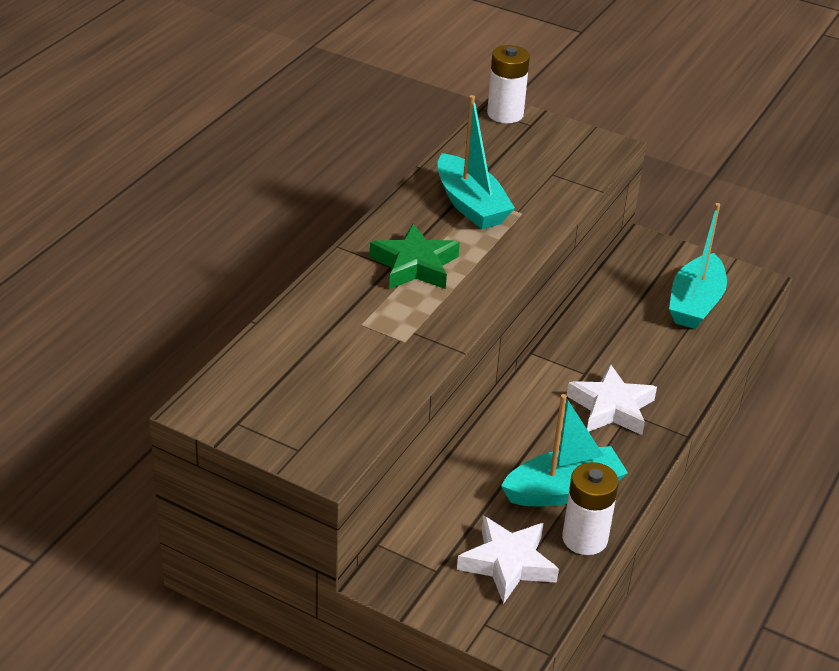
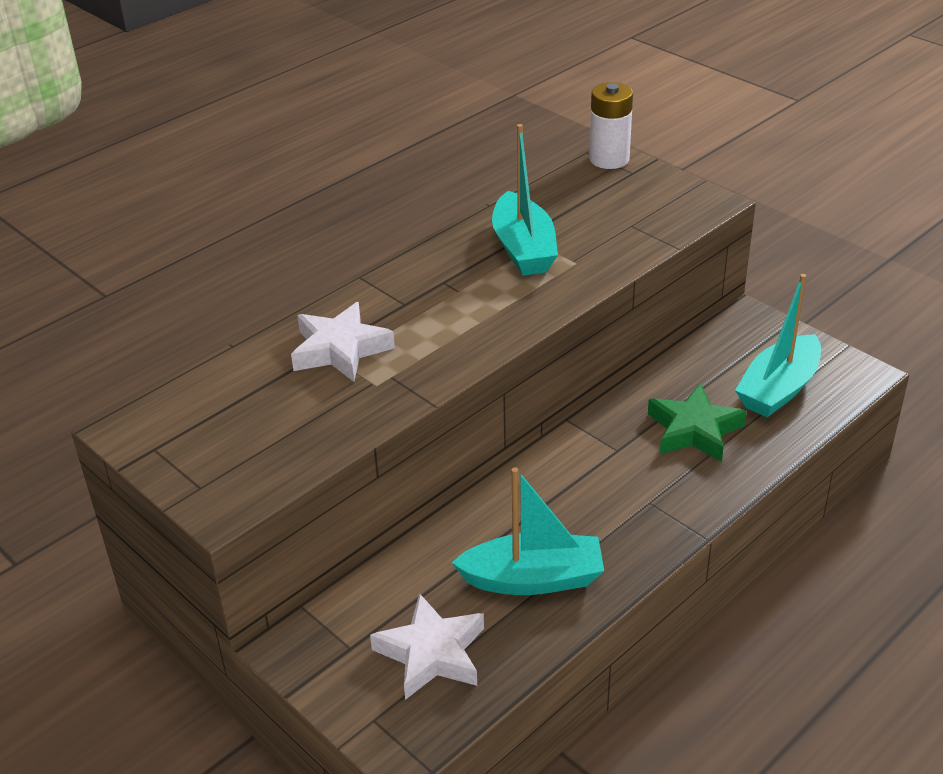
camera: 20 degrees right, 0 degrees up
green star [370,223,460,289] -> green star moved to [648,383,747,462]
white battery [562,462,619,555] -> none
white star [567,364,657,435] -> white star moved to [291,302,395,382]

